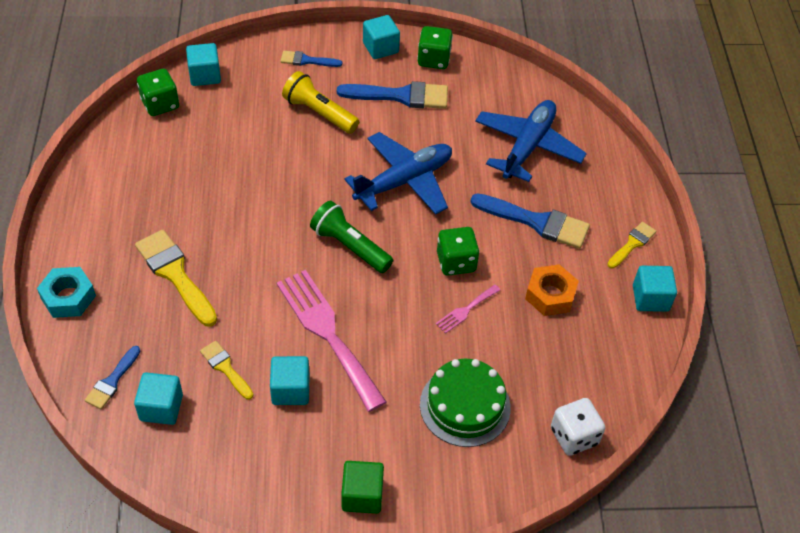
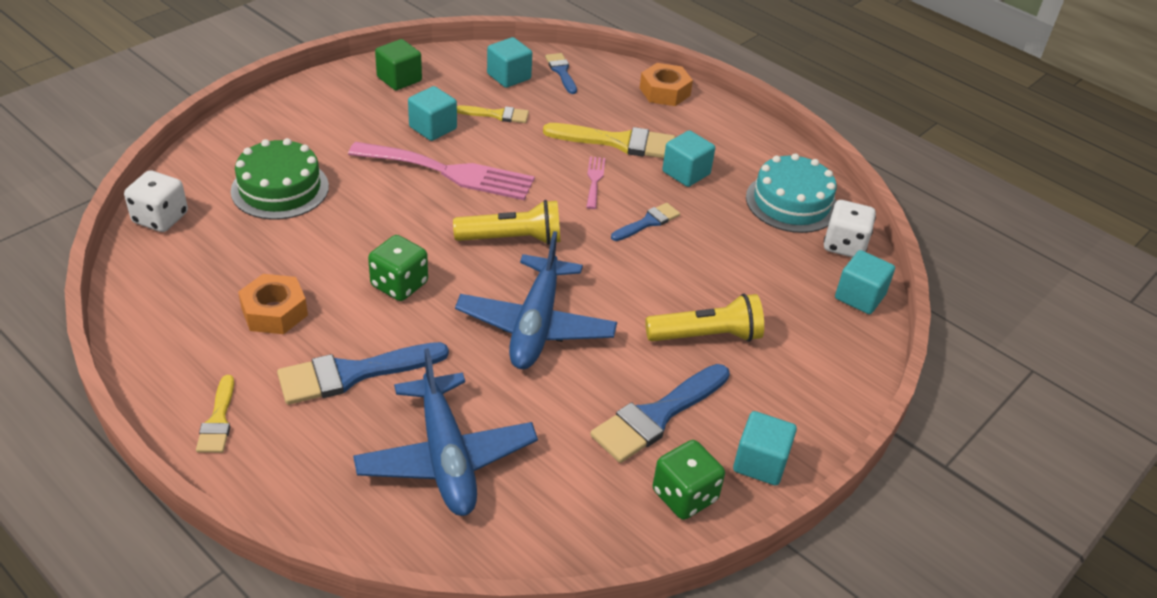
camera: 135 degrees right, 10 degrees down
turquoise nut [37,267,96,318] -> orange nut [640,63,693,106]
green dice [137,69,179,116] -> white dice [824,200,876,258]
blue brush [281,51,342,67] -> blue brush moved to [611,203,680,241]
green flashlight [310,201,393,273] -> yellow flashlight [453,200,560,245]
green cube [341,461,384,514] -> green cube moved to [375,39,422,90]
pink fork [435,284,500,334] -> pink fork moved to [586,156,605,209]
turquoise cube [633,266,677,312] -> turquoise cube moved to [662,130,715,187]
none -> turquoise cake [746,154,837,233]

